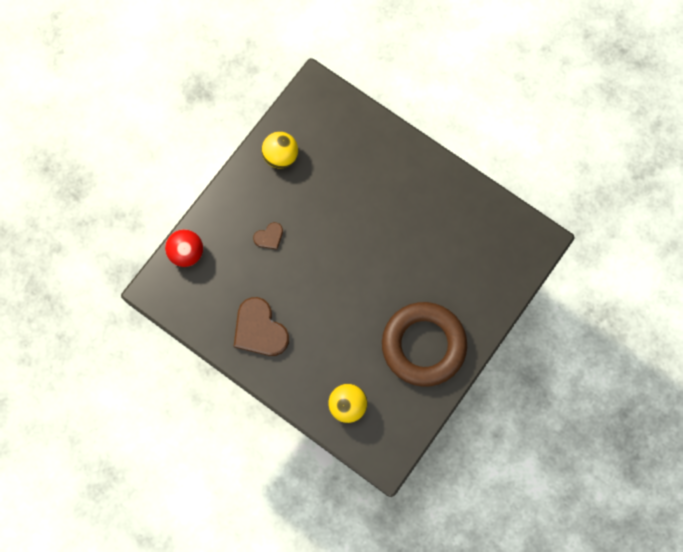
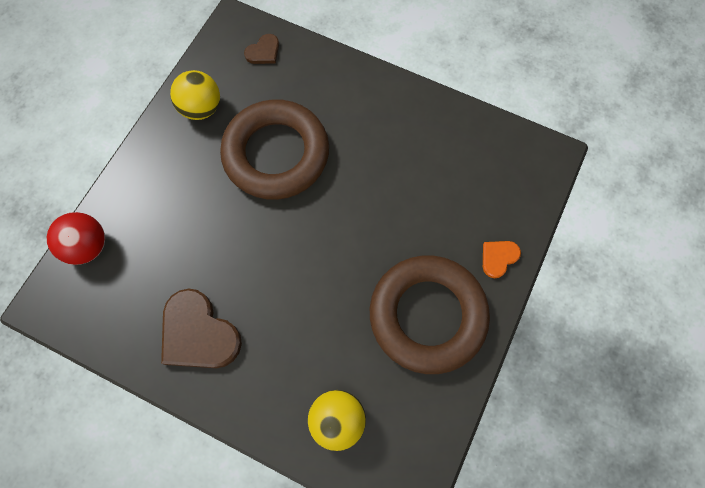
camera: 10 degrees left, 5 degrees down
brown heart [253,222,283,250] -> brown heart moved to [244,34,279,64]
none -> brown ring [220,99,329,200]
none -> orange heart [483,241,521,278]

